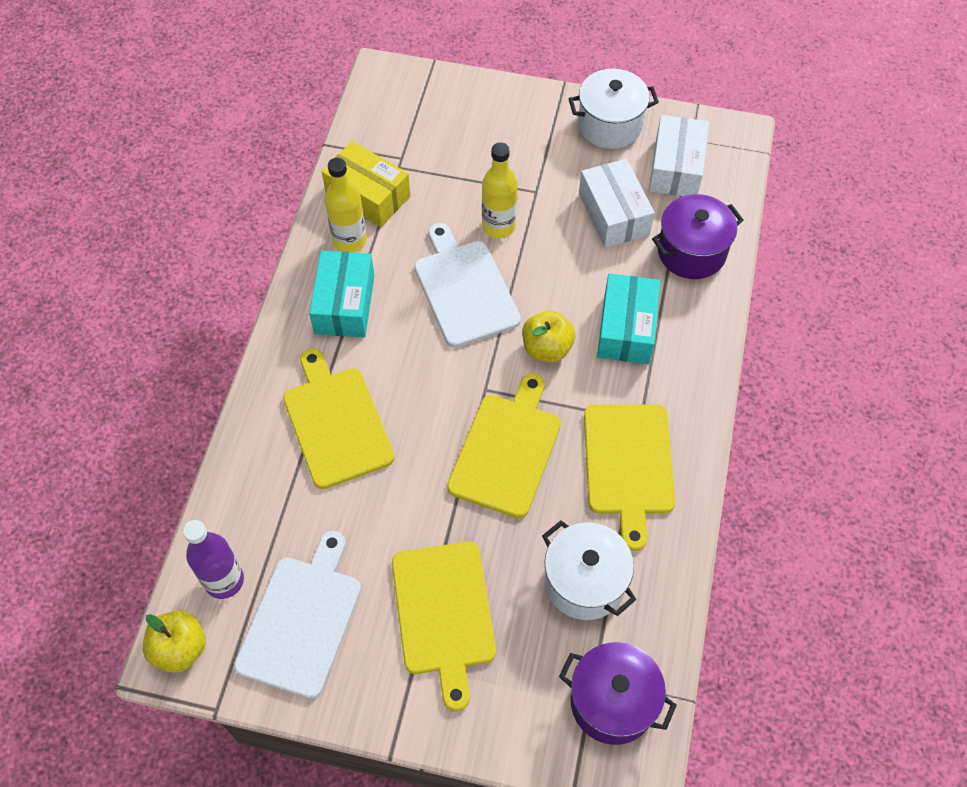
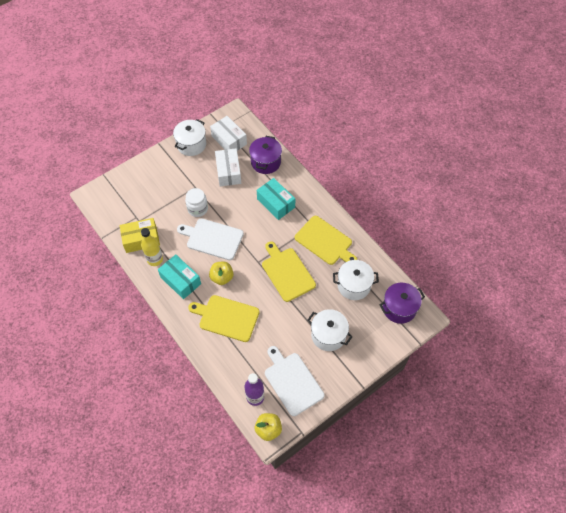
camera: 50 degrees left, 0 degrees up
yellow cutting board [392,542,496,711] -> white pot [308,309,353,351]
yellow bottle [482,142,518,238] -> white jar [185,188,208,217]
yellow apple [522,311,575,362] -> yellow apple moved to [209,262,234,285]
white box [579,159,655,248] -> white box turned 60 degrees clockwise [215,148,241,186]

